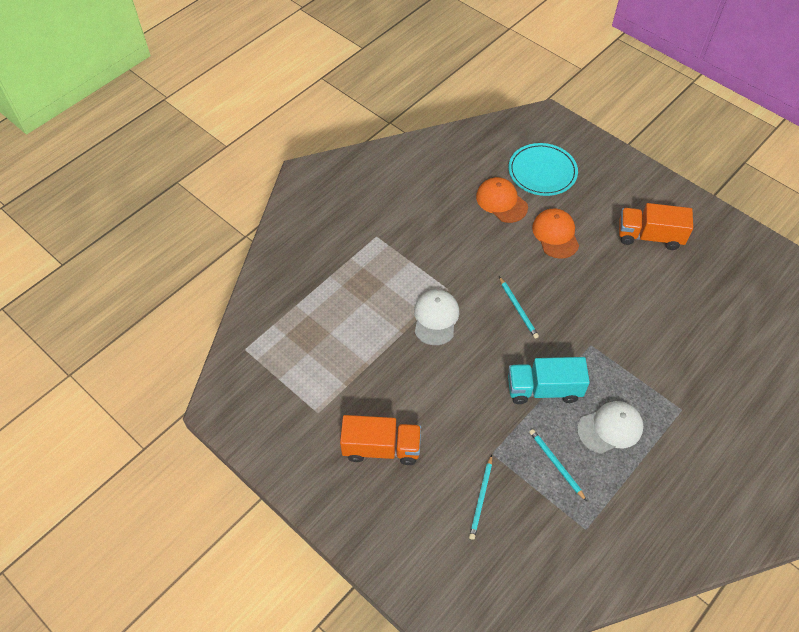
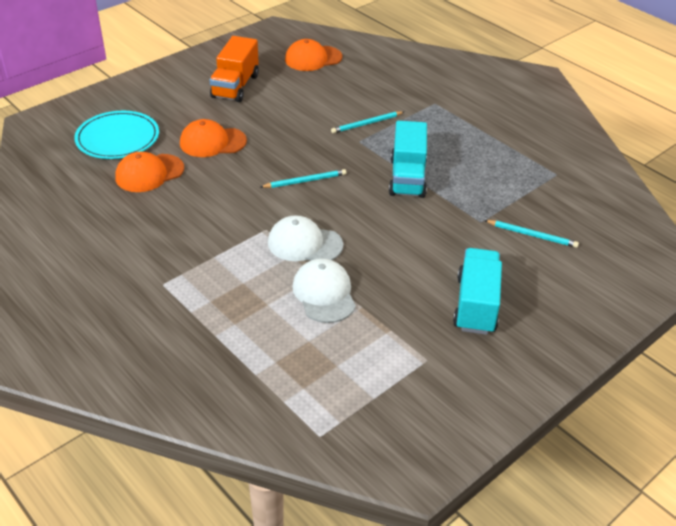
camera: 85 degrees left, 15 degrees down
orange truck [340,415,421,465] -> turquoise truck [453,248,502,335]
turquoise pencil [529,429,587,501] -> turquoise pencil moved to [331,111,404,133]
white cap [577,401,643,454] -> white cap moved to [292,258,356,323]
none -> orange cap [285,39,342,71]

